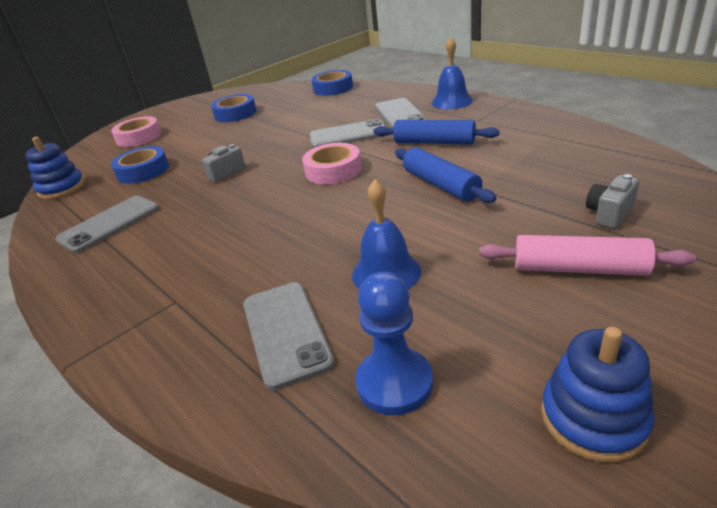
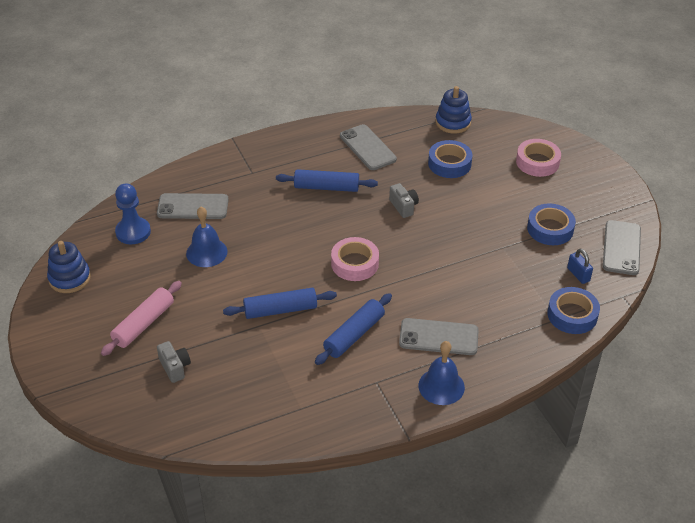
camera: 105 degrees right, 10 degrees up
grey phone [309,118,387,148] -> grey phone moved to [603,220,641,275]
none -> blue rolling pin [276,169,378,192]
none -> blue padlock [567,249,593,284]

